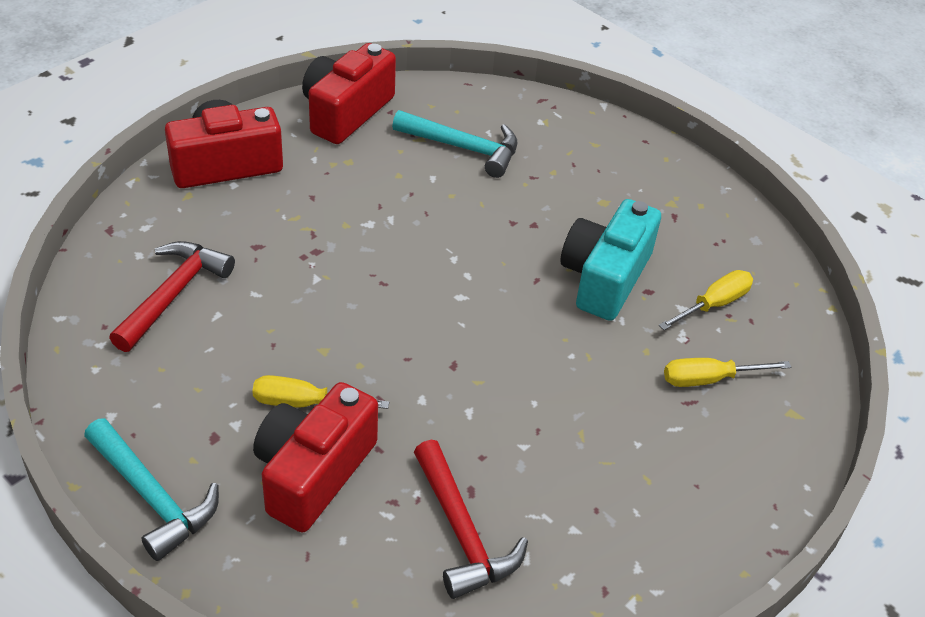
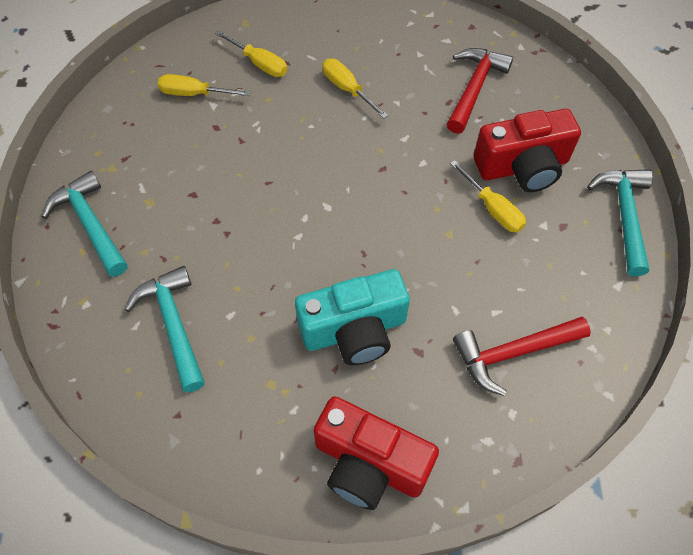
camera: 130 degrees left, 15 degrees up
red camera [302,43,396,144] -> none
turquoise camera [560,199,661,321] -> turquoise camera moved to [295,269,410,365]
none -> turquoise hammer [42,171,128,277]
none -> yellow screwdriver [322,59,388,119]

